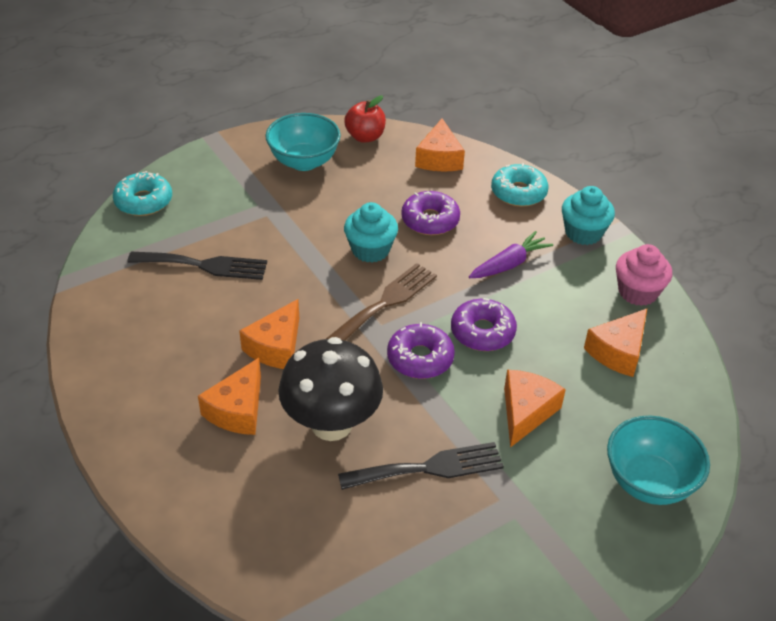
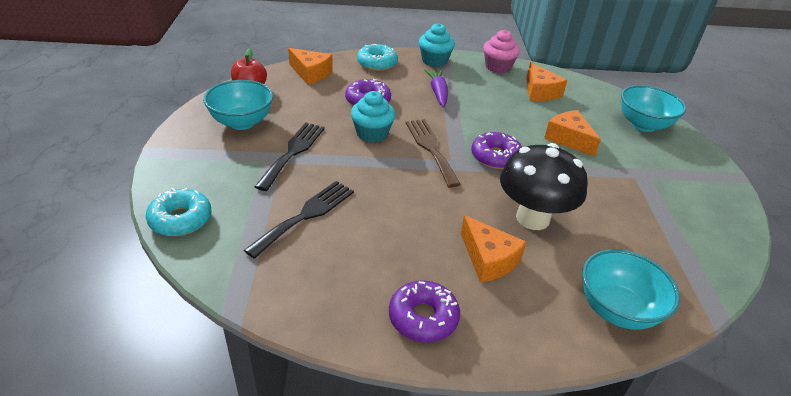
camera: 60 degrees left, 5 degrees down
orange cheese [239,299,299,369] -> none
black fork [338,442,504,490] -> black fork moved to [255,122,325,191]
purple donut [451,298,517,351] -> purple donut moved to [389,280,460,342]
none -> turquoise bowl [582,249,680,330]

